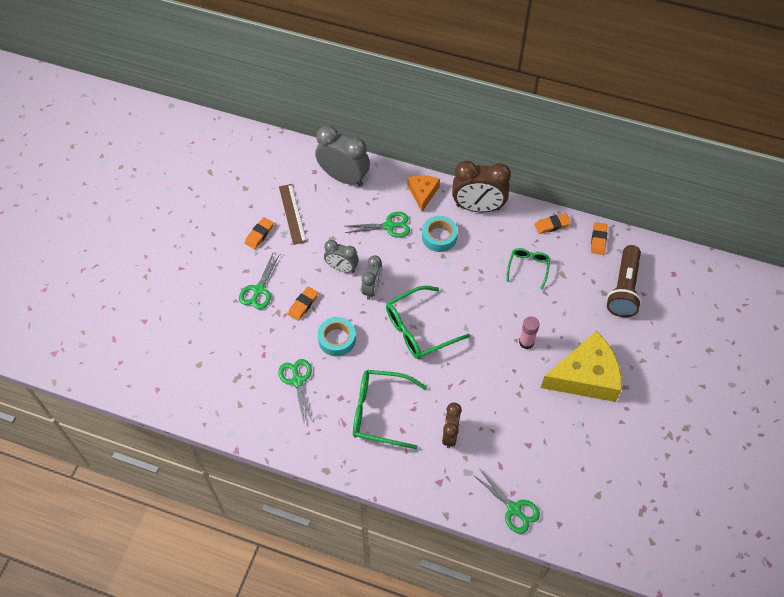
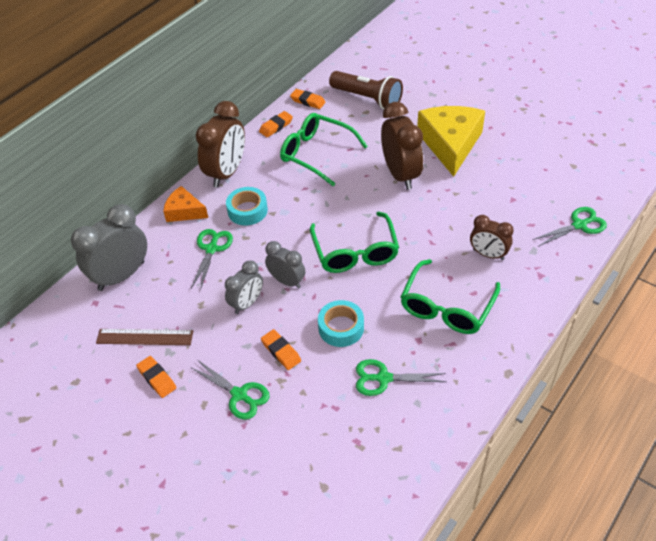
camera: 70 degrees left, 10 degrees down
green glasses [506,248,550,289] -> green glasses [280,113,368,186], size x1.73
pink glue stick [519,316,540,349] -> brown clock [381,102,423,190]
orange eraser [535,214,571,234] -> orange eraser turned 45 degrees clockwise [259,111,293,137]

